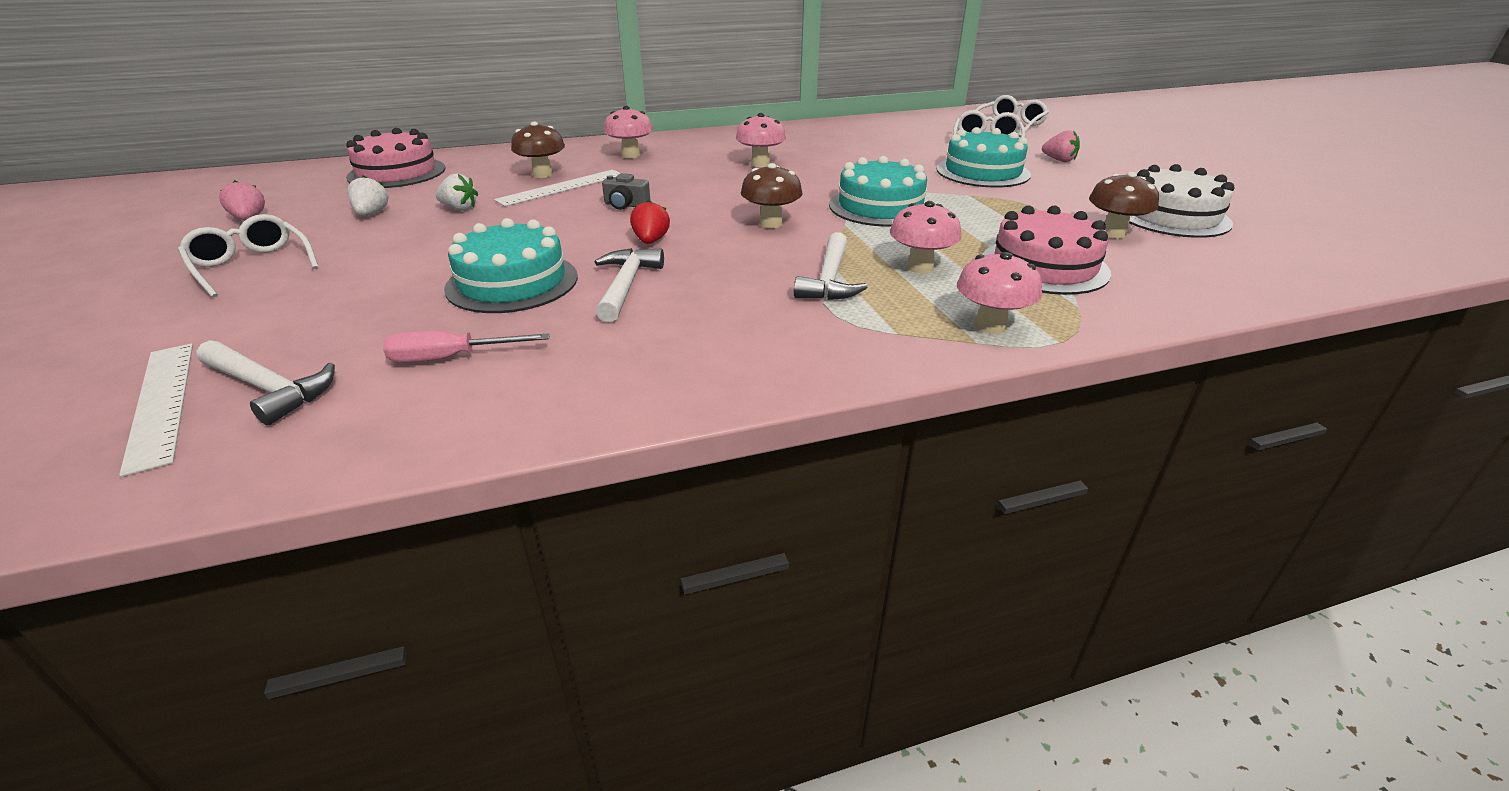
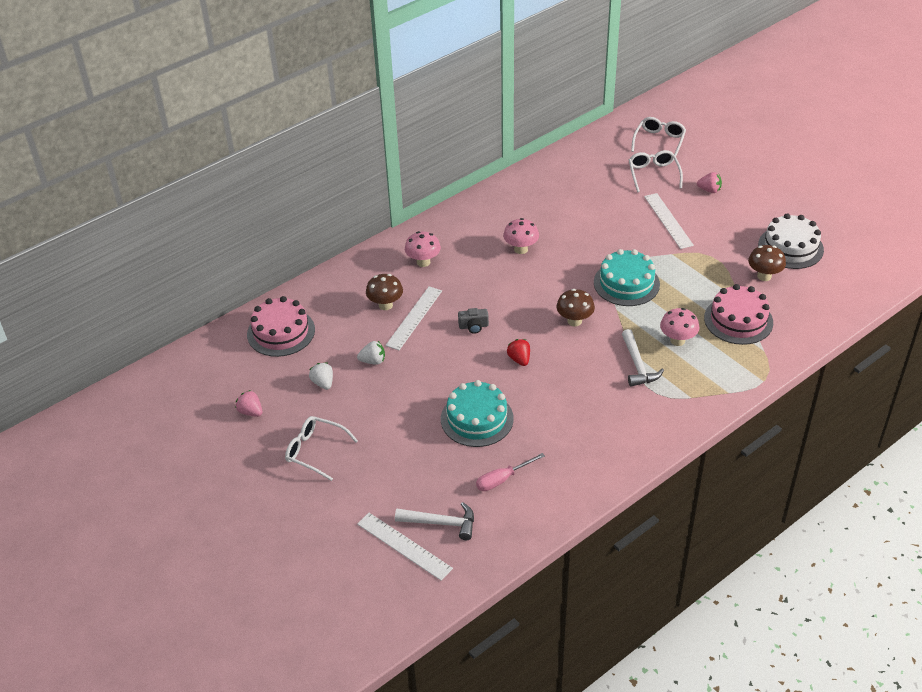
camera: 20 degrees left, 10 degrees up
white hammer [595,248,664,322] -> none
turquoise cake [937,127,1031,188] -> white ruler [644,193,694,249]
pink mushroom [957,252,1042,334] -> none

